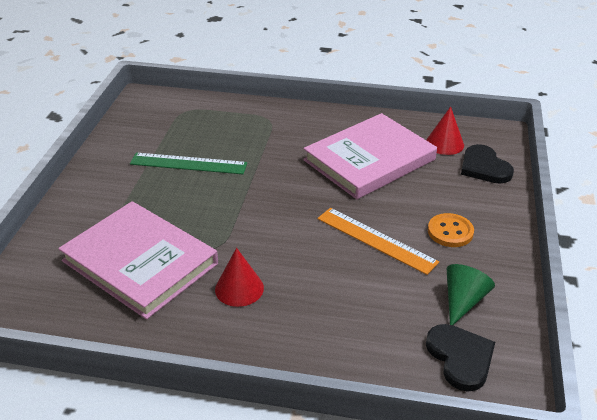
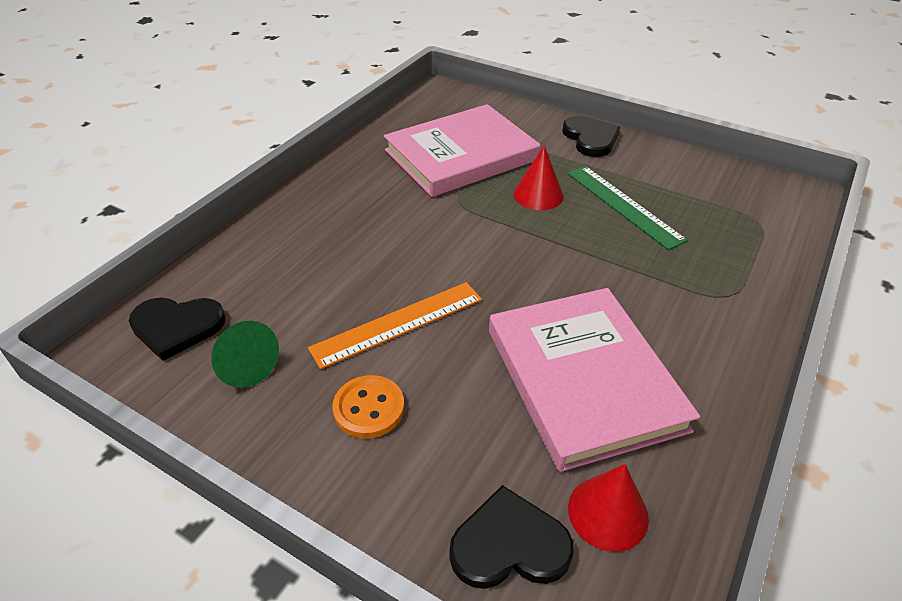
camera: 110 degrees right, 5 degrees up
green ruler [130,153,247,174] -> green ruler turned 60 degrees counterclockwise [567,166,688,250]
red cone [215,248,264,307] -> red cone moved to [514,145,564,210]
none -> black heart [562,116,620,157]

